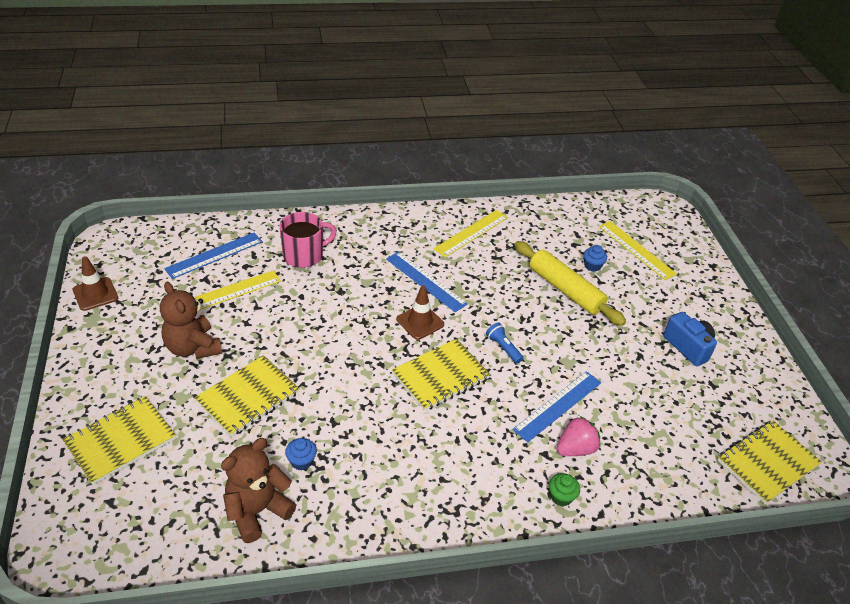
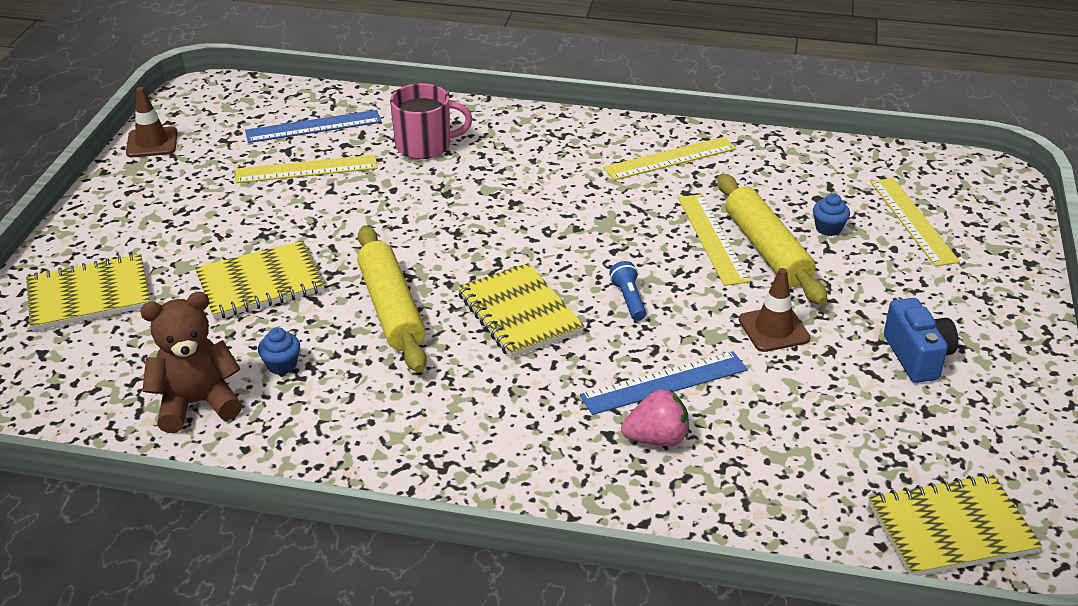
camera: 25 degrees right, 5 degrees down
brown teddy bear [160,282,222,359] -> none
blue ruler [386,252,468,312] -> none
yellow notebook [392,339,490,411] -> yellow notebook turned 75 degrees clockwise [458,263,584,358]
brown traffic cone [396,286,444,340] -> brown traffic cone moved to [739,268,810,352]
green cupcake [549,473,580,506] -> none
none -> yellow rolling pin [357,225,427,373]
none -> yellow ruler [678,194,750,286]

